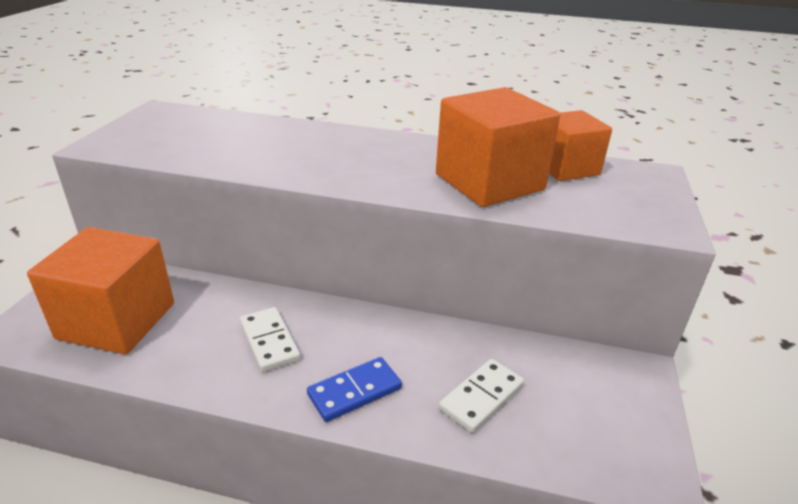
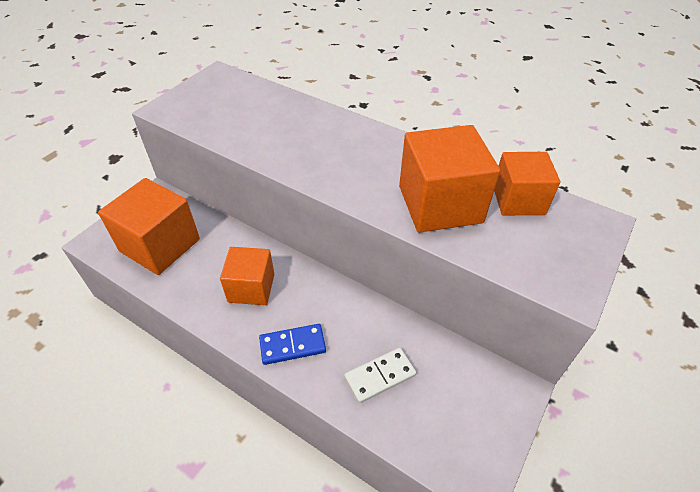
camera: 20 degrees right, 15 degrees up
white domino [240,307,300,372] -> orange cube [220,247,274,305]

